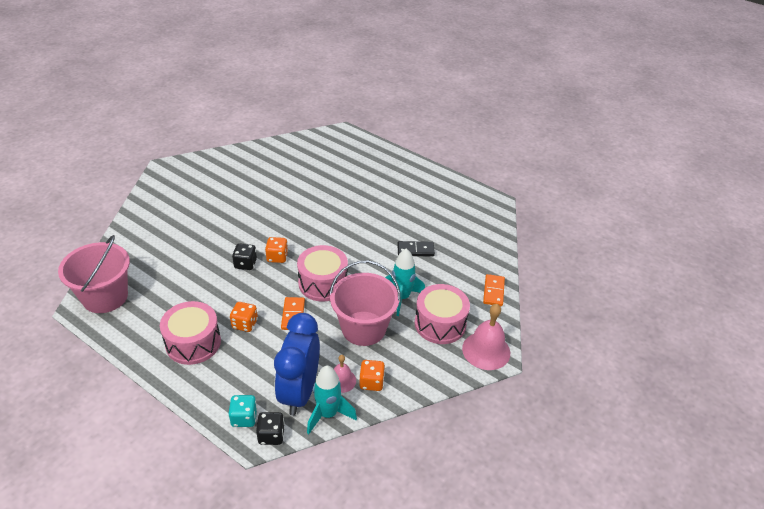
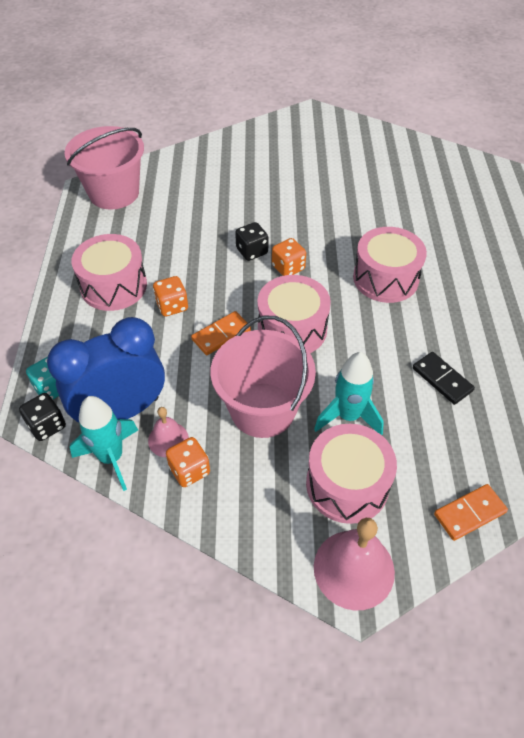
camera: 55 degrees right, 10 degrees up
none -> pink drum [353,227,427,303]

